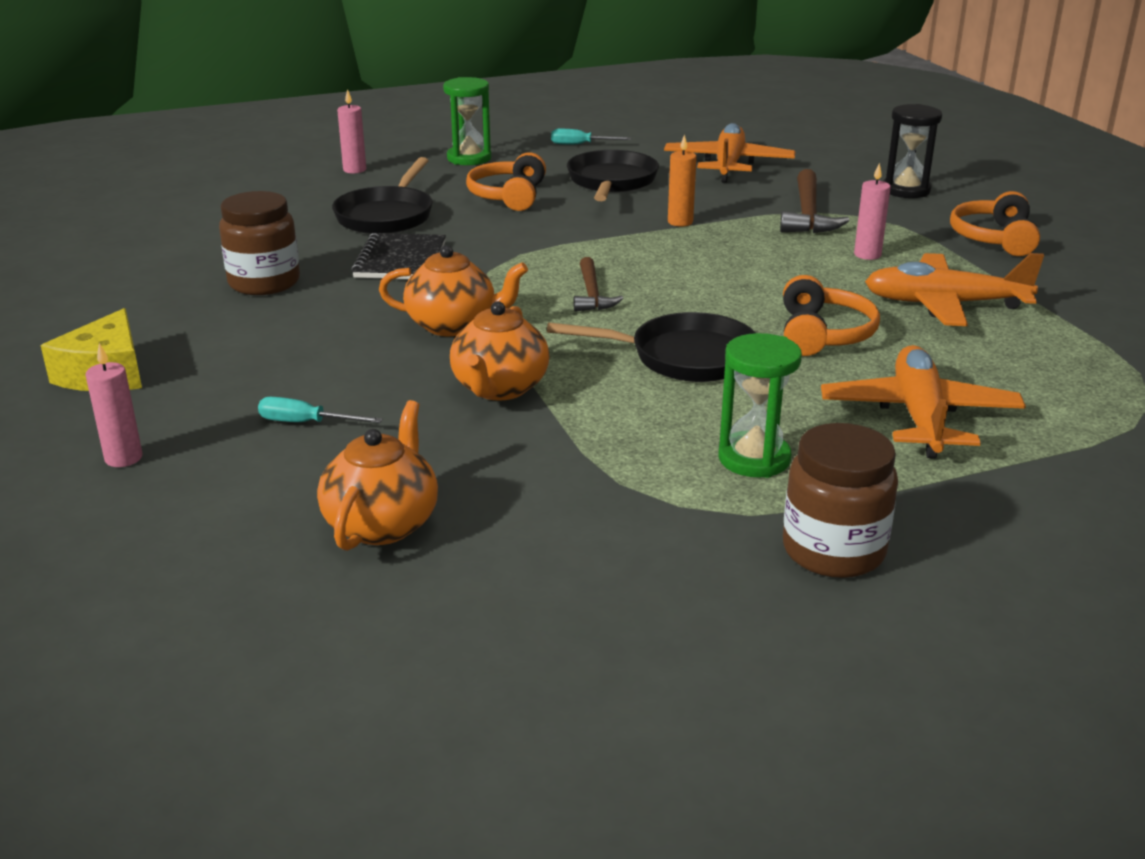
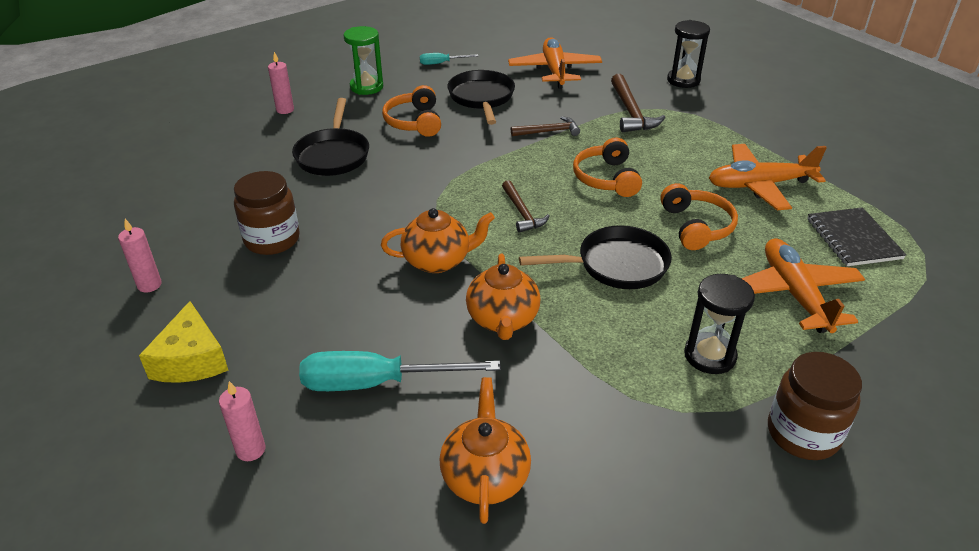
camera: 15 degrees left, 10 degrees up
turquoise screwdriver [258,397,383,423] -> turquoise screwdriver [299,351,501,391], size x1.99
black notebook [351,233,446,279] -> black notebook moved to [807,207,907,266]
orange candle [668,134,697,227] -> brown hammer [511,116,580,136]
green hourglass [718,333,802,478] -> black hourglass [684,274,755,374]
pink candle [854,163,891,260] -> pink candle moved to [118,219,162,292]
orange headphones [950,191,1040,256] -> orange headphones moved to [573,137,642,197]

